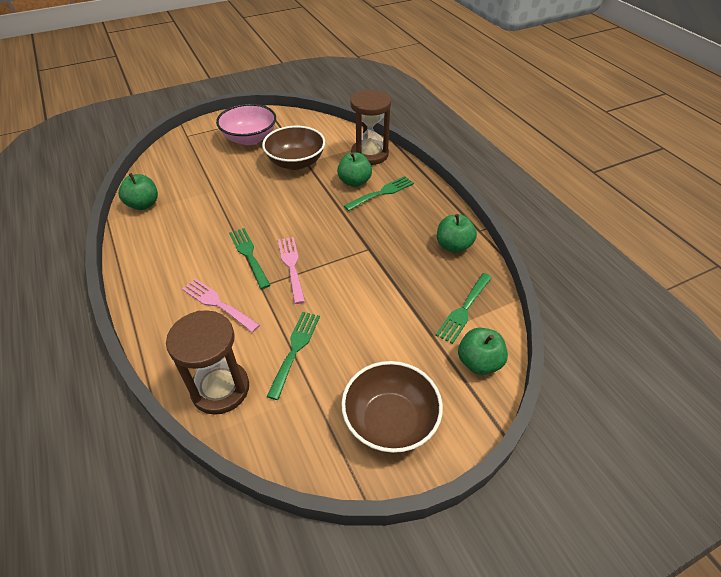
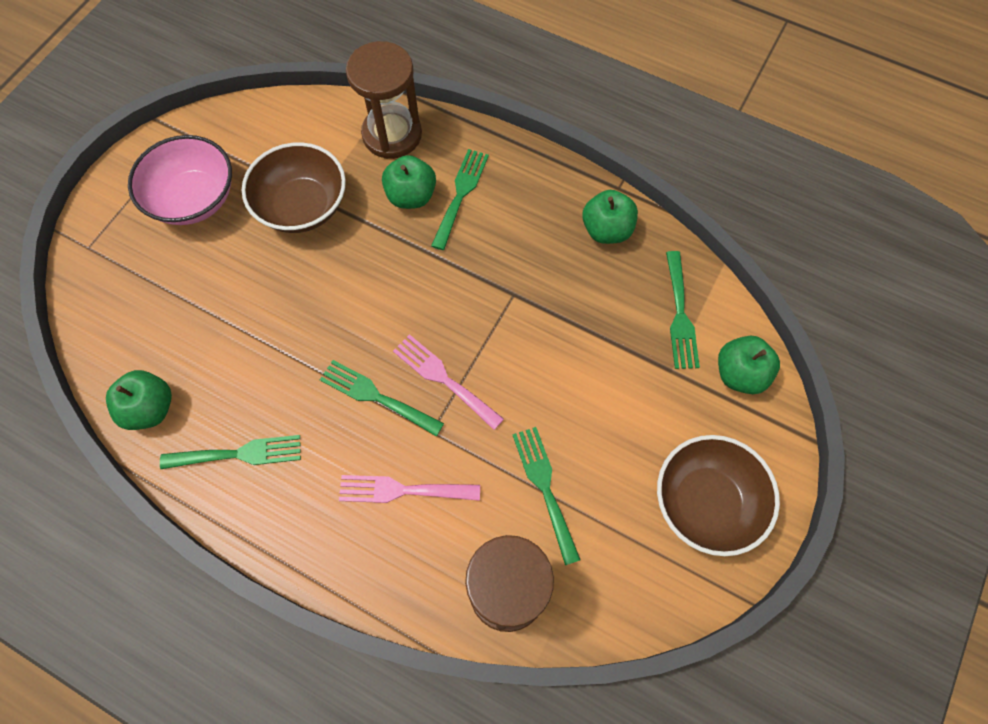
camera: 35 degrees left, 20 degrees up
none -> green fork [160,435,301,469]

